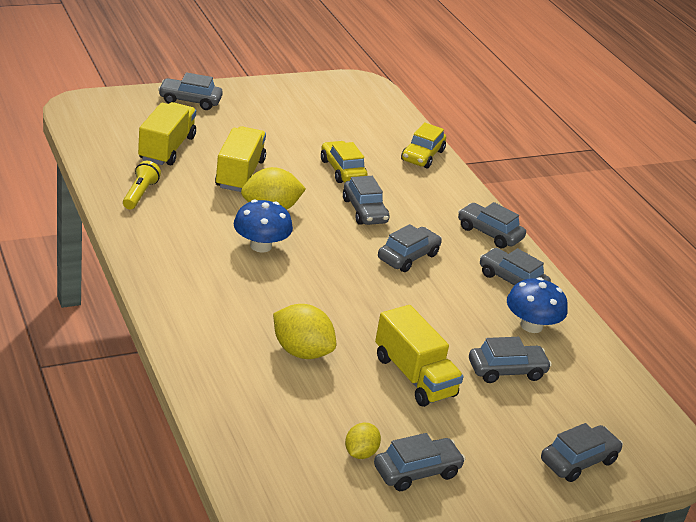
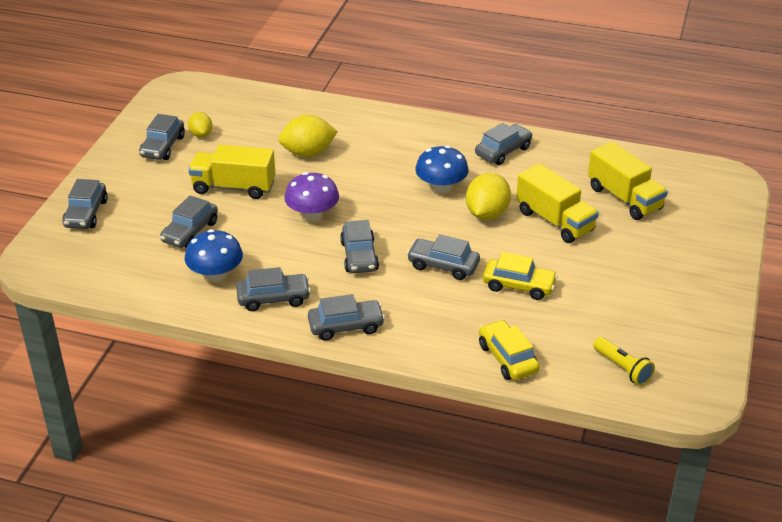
camera: 135 degrees right, 5 degrees up
yellow flashlight [123,161,161,209] -> yellow flashlight moved to [593,337,655,386]
grey car [158,72,223,110] -> grey car moved to [475,123,533,165]
none -> purple mushroom [284,172,339,221]

